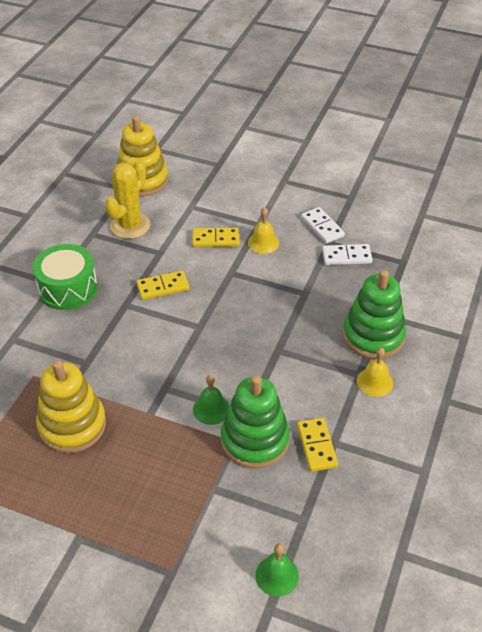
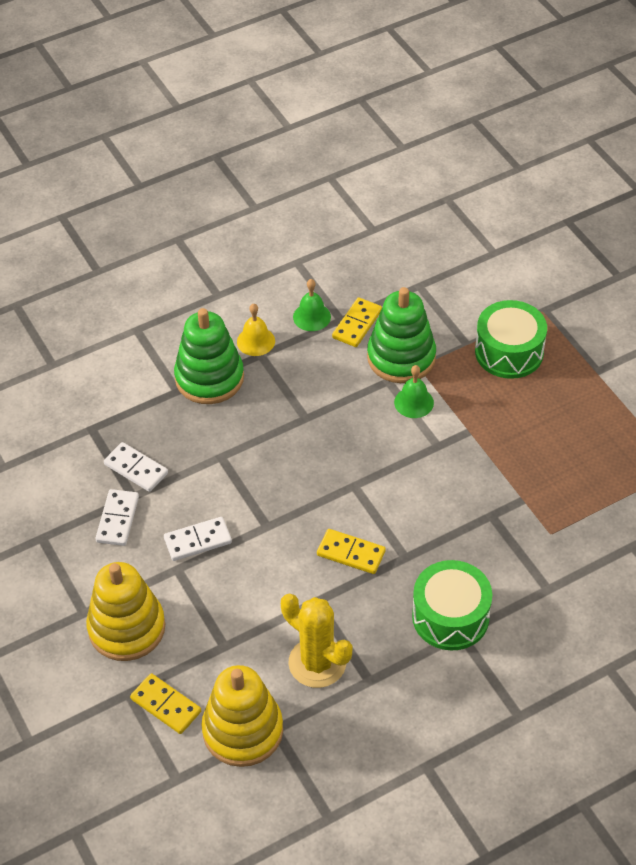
camera: 140 degrees left, 5 degrees up
yellow stacking toy [36,360,106,453] -> yellow stacking toy moved to [86,562,165,661]
yellow cactus [105,161,150,239] -> yellow cactus turned 60 degrees clockwise [281,594,352,688]
yellow domino [192,228,239,247] -> yellow domino moved to [130,673,201,734]
yellow bell [248,207,279,254] -> white domino [164,517,232,561]
green bell [255,544,299,597] -> green bell moved to [293,279,331,331]
none -> green drum [475,300,547,379]

